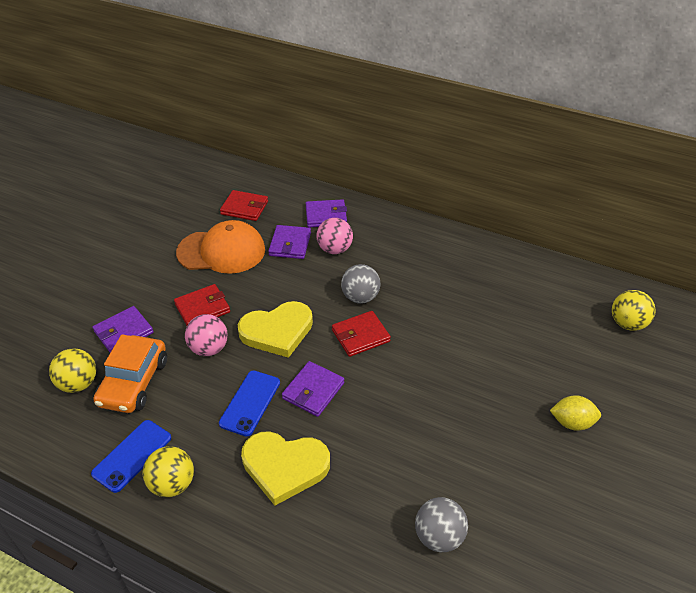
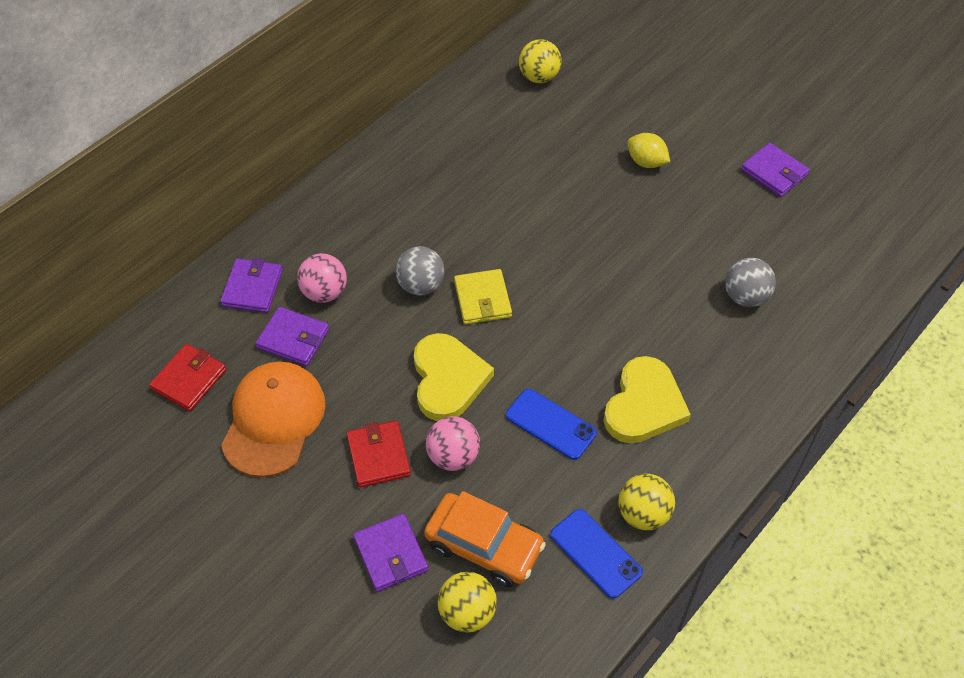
camera: 75 degrees left, 10 degrees up
purple wallet [282,361,344,417] -> purple wallet moved to [741,143,810,197]
red wallet [332,311,391,357] -> yellow wallet [454,269,512,324]
yellow lemon [550,395,601,431] -> yellow lemon turned 75 degrees counterclockwise [627,133,670,168]

